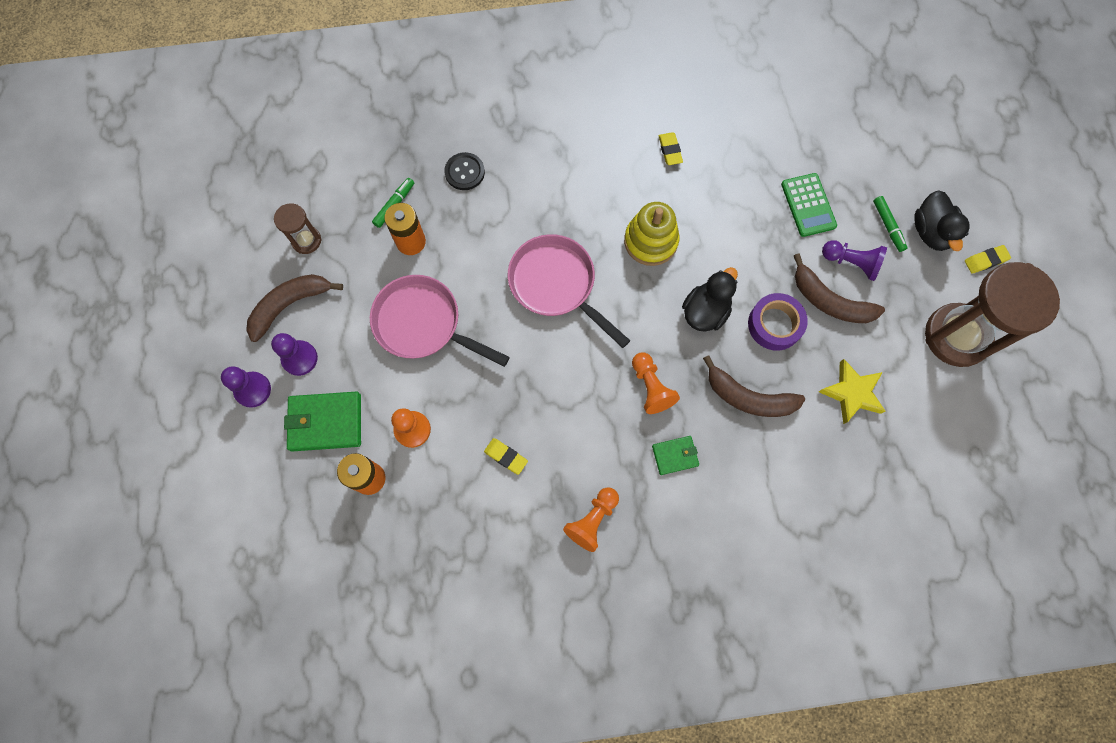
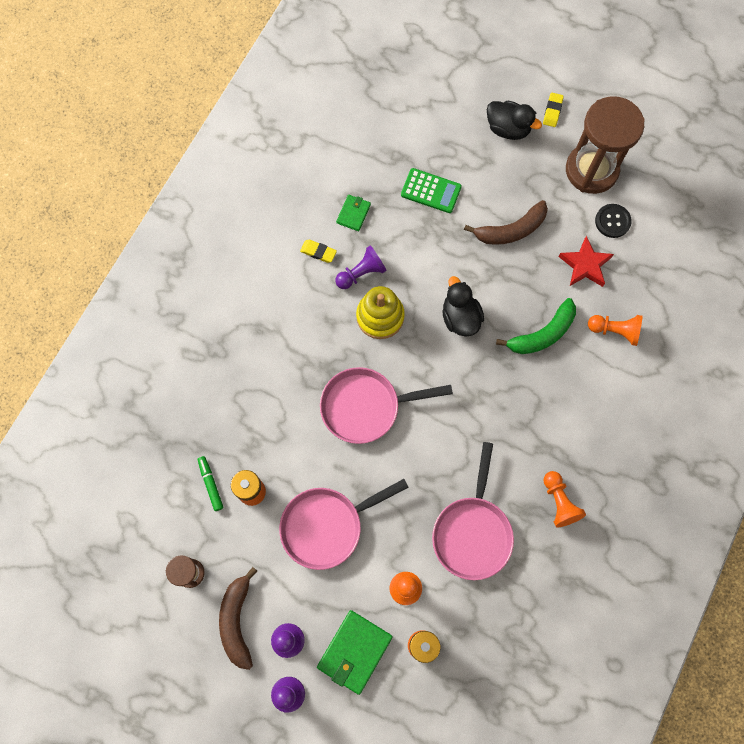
camera: 55 degrees left, 0 degrees up
black button [444,152,485,190] -> black button moved to [595,204,632,238]
yellow eraser [484,438,528,475] -> pink pan [432,442,514,580]
orange pawn [632,352,680,414] -> orange pawn moved to [588,315,643,346]
green wallet [652,436,699,475] -> green wallet moved to [336,195,371,231]
brown banana [703,355,805,417] -> green banana [496,298,576,354]
purple tape [748,293,808,351] -> none
yellow star [819,359,885,424] -> red star [559,236,614,287]
purple pawn [822,240,887,281] -> purple pawn moved to [335,245,387,289]
green marker [873,196,908,252] -> none

